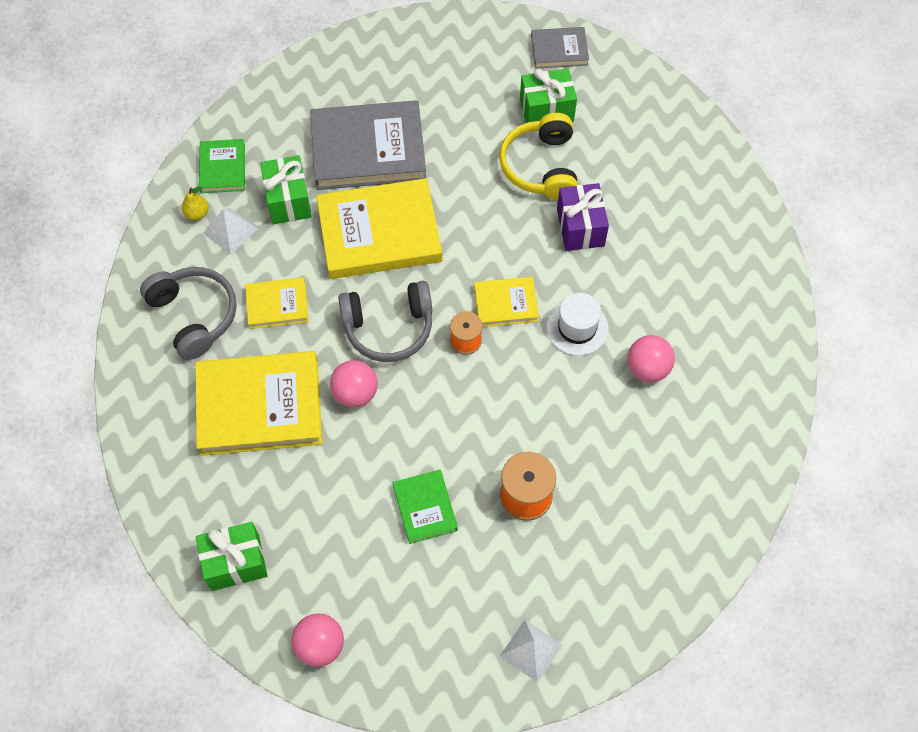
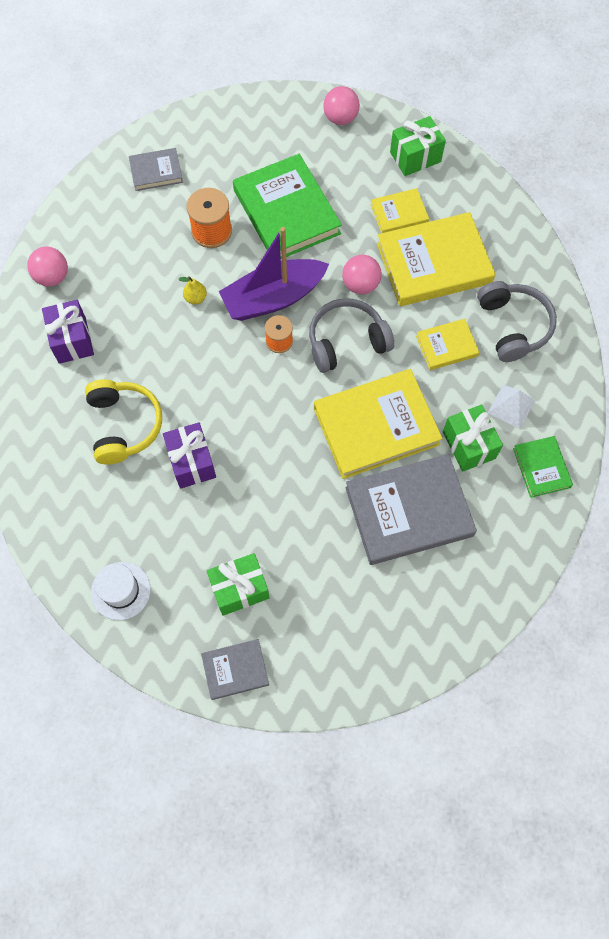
camera: 170 degrees right, 5 degrees up
grey headphones [140,267,237,360] -> grey headphones turned 150 degrees counterclockwise [477,281,557,362]
yellow pear [182,186,209,220] -> yellow pear moved to [179,276,207,304]
green book [393,470,458,544] -> green book [233,154,342,259], size x1.96
yellow book [474,277,539,327] -> yellow book moved to [370,188,429,233]
yellow headphones [499,113,578,200] -> yellow headphones moved to [85,379,162,465]
white pyramid [500,620,562,683] -> none
white hat [546,293,609,356] -> white hat moved to [91,562,151,620]
pink ball [628,335,675,382] -> pink ball moved to [27,247,68,286]
none -> purple gift [42,300,94,364]
none -> grey book [129,148,183,191]
none -> purple boat [219,227,329,321]

